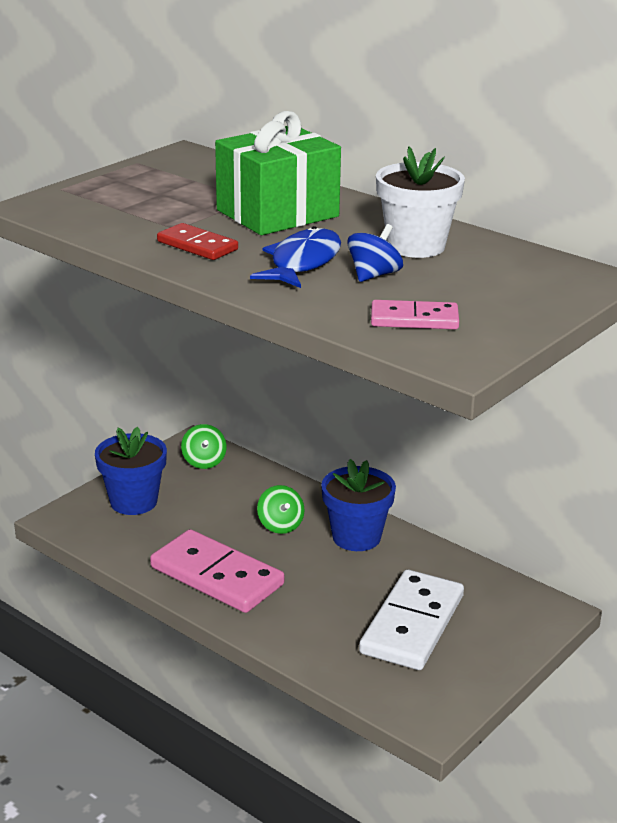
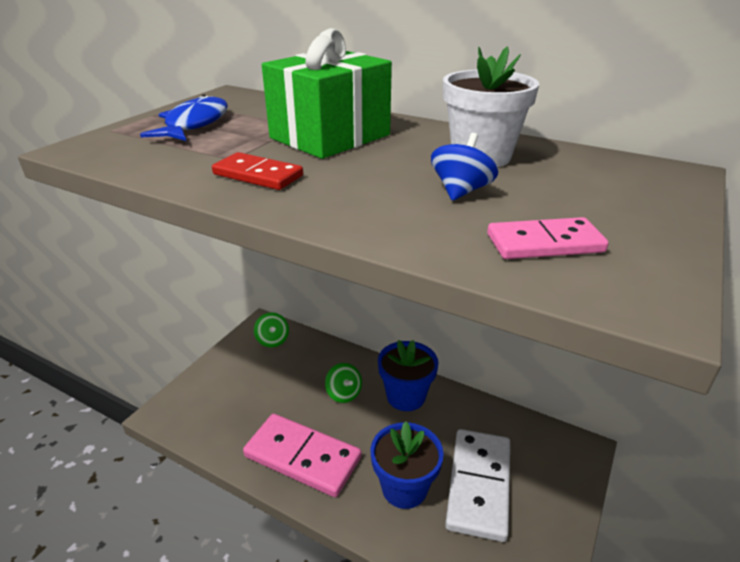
camera: 10 degrees left, 5 degrees up
blue flower pot [95,427,167,515] -> blue flower pot moved to [370,421,444,509]
blue fish [250,226,341,288] -> blue fish moved to [140,94,228,141]

